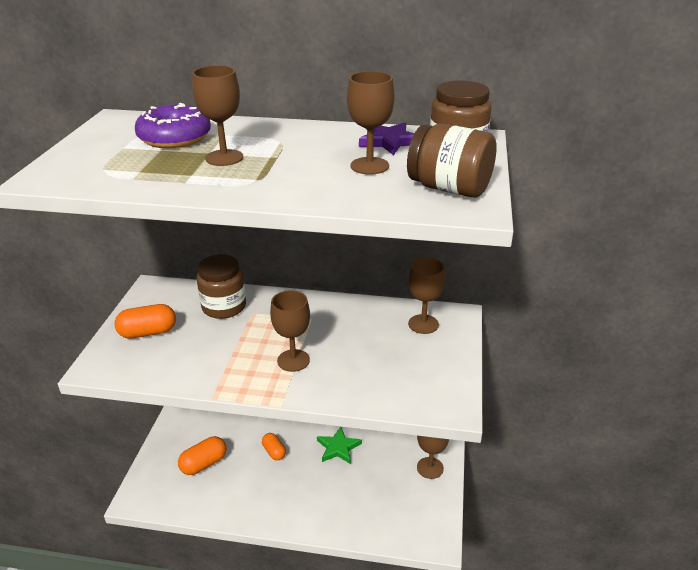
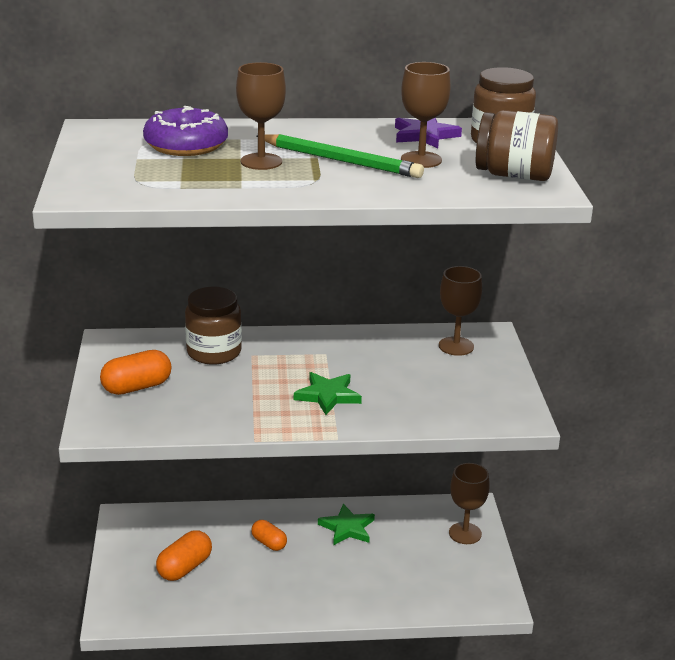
camera: 15 degrees left, 5 degrees down
brown goblet [270,290,310,372] -> green star [294,372,362,415]
none -> green pencil [257,134,424,178]

